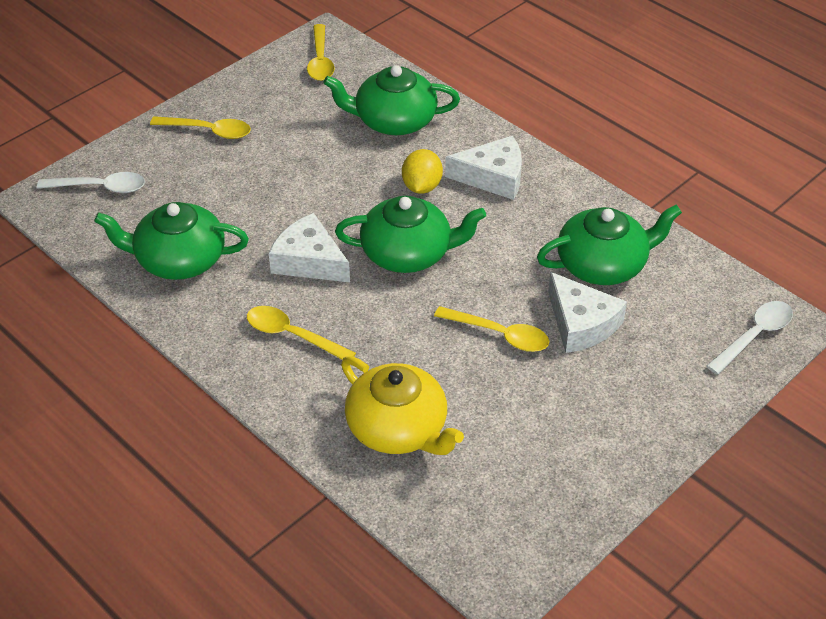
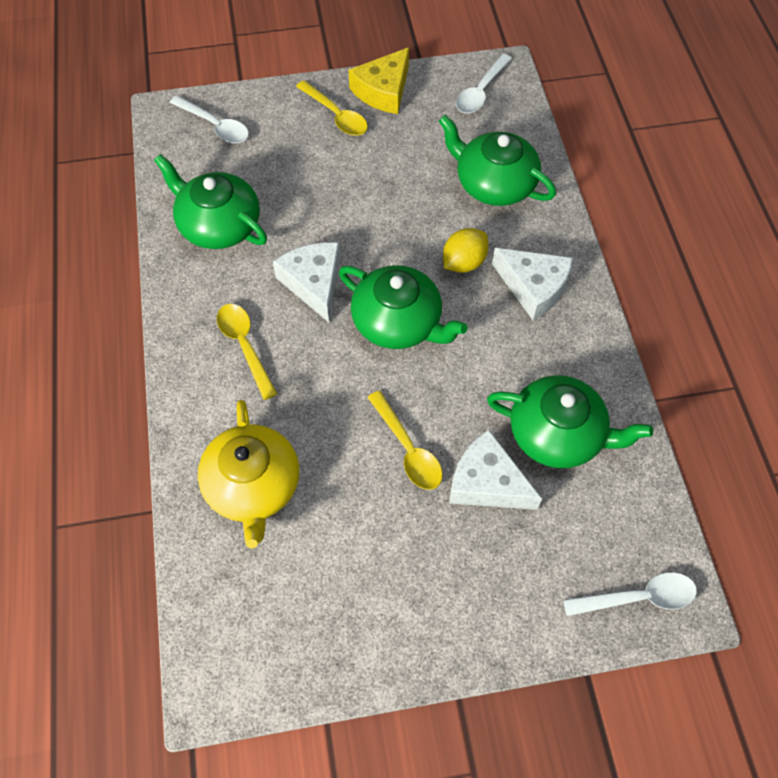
camera: 35 degrees right, 15 degrees up
yellow spoon [307,24,334,81] -> white spoon [456,54,512,114]
white cheese [548,272,627,353] -> white cheese turned 120 degrees clockwise [449,429,542,510]
none -> yellow cheese [349,47,409,114]

